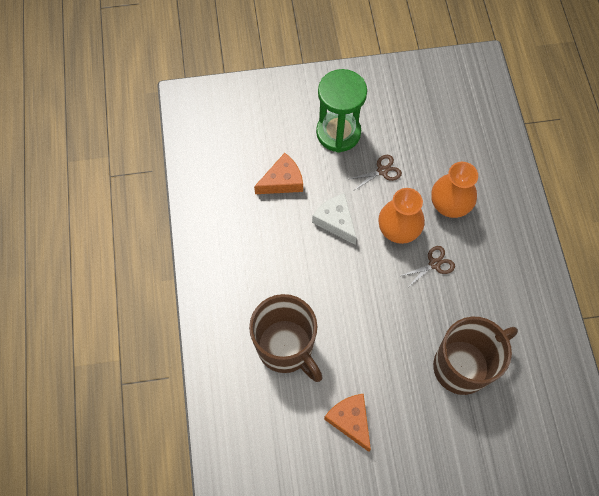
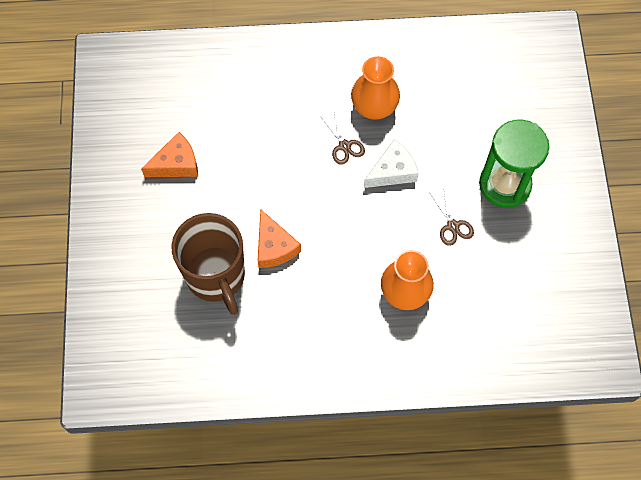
camera: 95 degrees right, 0 degrees up
brown mug [249,294,323,382] -> none
orange cheese [254,153,303,194] -> orange cheese moved to [258,209,301,268]
orange vase [378,188,425,244] -> orange vase moved to [351,56,400,120]
brown scissors [401,246,455,287] -> brown scissors moved to [320,112,365,165]

